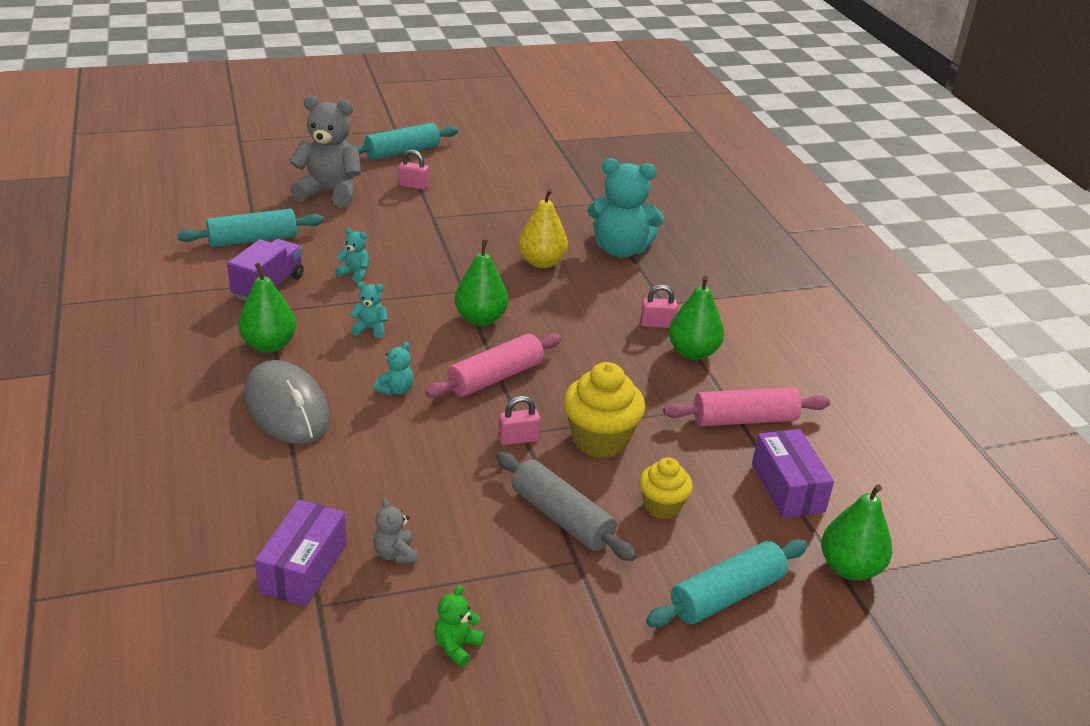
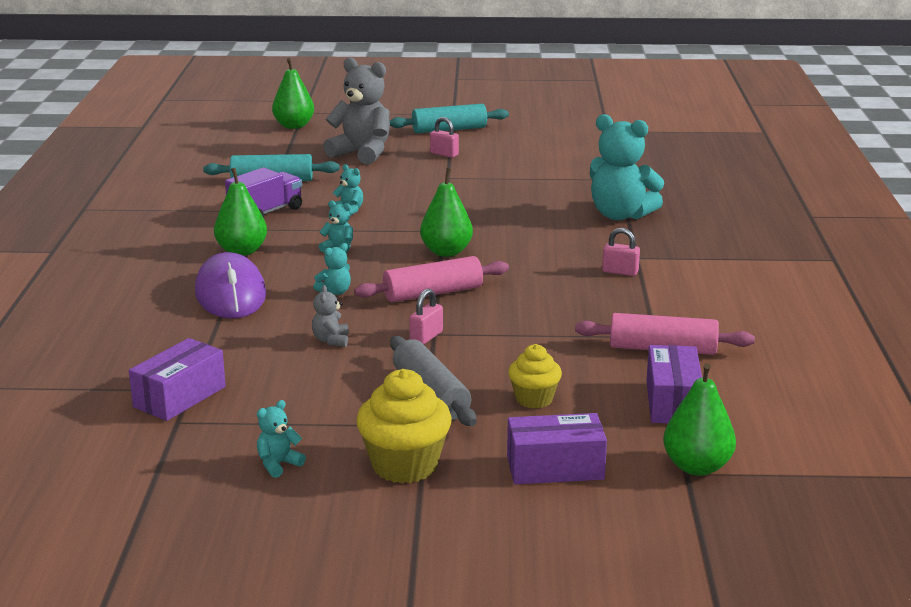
camera: 20 degrees right, 10 degrees down
grey mouse [244,360,330,444] -> purple mouse [195,252,266,318]
grey teddy bear [373,498,417,563] -> grey teddy bear moved to [312,285,349,347]
green teddy bear [434,585,485,667] -> turquoise teddy bear [257,400,306,478]
pink padlock [498,396,541,445] -> pink padlock turned 60 degrees counterclockwise [409,288,443,344]
yellow pear [518,189,568,268] -> none
yellow cupcake [563,362,646,458] -> yellow cupcake moved to [356,369,452,483]
turquoise rolling pin [646,539,808,627] -> purple box [507,413,607,484]
green pear [669,276,724,360] -> green pear moved to [272,58,314,129]

